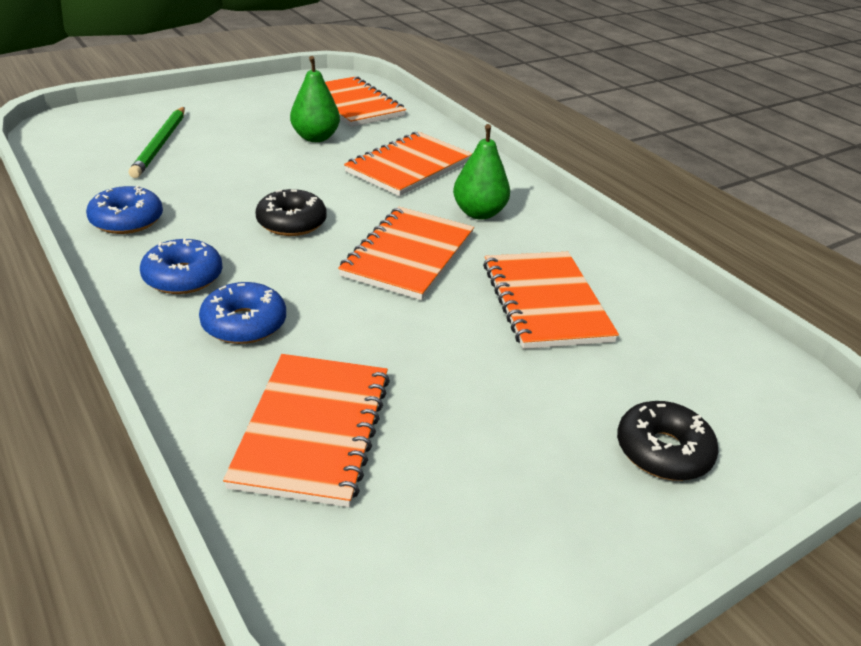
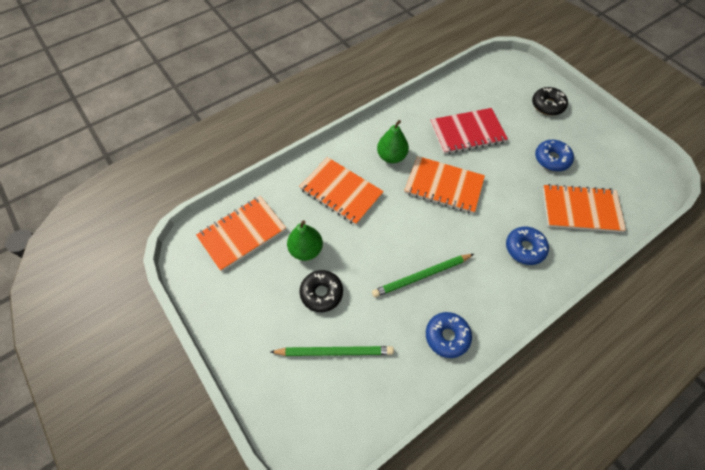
camera: 90 degrees left, 25 degrees up
blue donut [140,239,223,294] -> blue donut moved to [535,140,574,171]
black donut [256,189,327,236] -> black donut moved to [299,270,343,312]
orange notebook [483,252,619,349] -> red notebook [431,108,508,154]
none -> green pencil [372,254,474,297]

